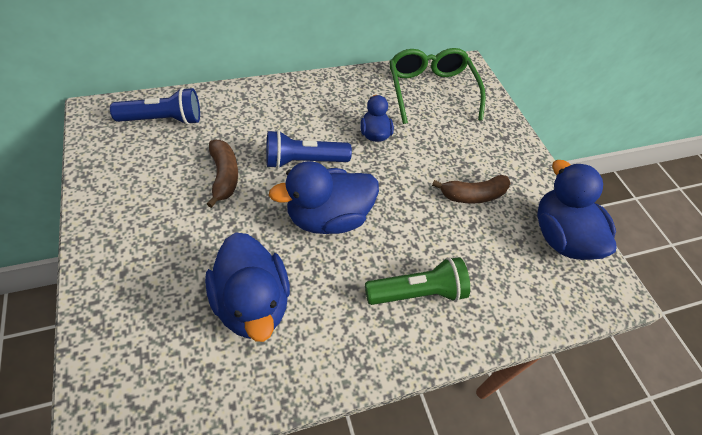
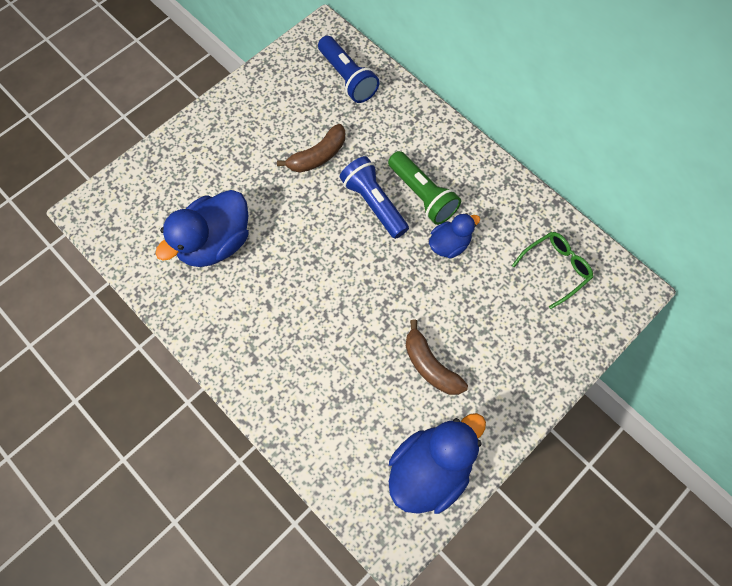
camera: 70 degrees right, 15 degrees up
blue duck [269,161,379,234] -> none
green flashlight [365,257,470,305] -> green flashlight moved to [388,151,461,225]
green glasses [390,48,486,124] -> green glasses [512,232,593,309], size x0.59

